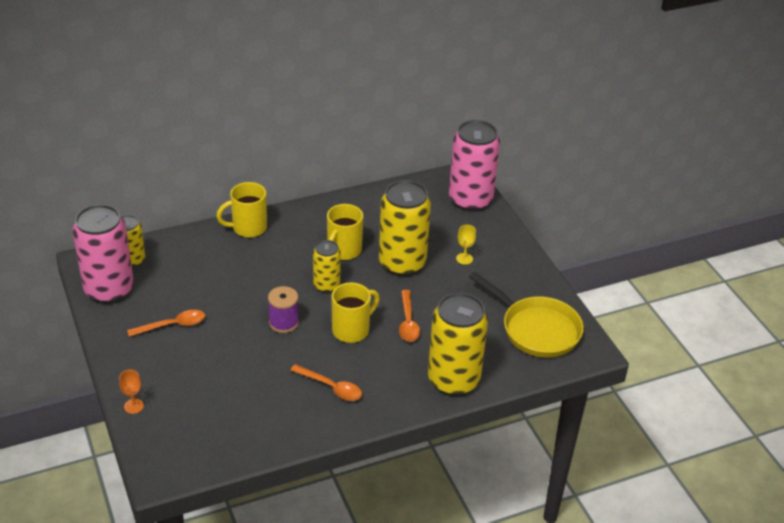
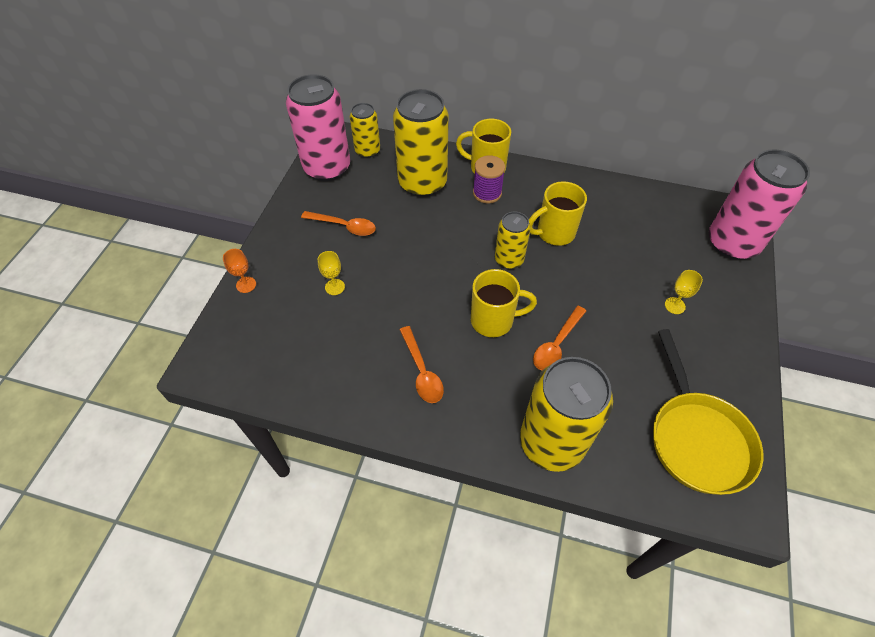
camera: 40 degrees right, 15 degrees up
purple spool [268,286,299,333] -> purple spool moved to [473,155,505,203]
yellow can [379,180,431,276] -> yellow can moved to [393,89,449,197]
none -> yellow goblet [318,251,345,295]

